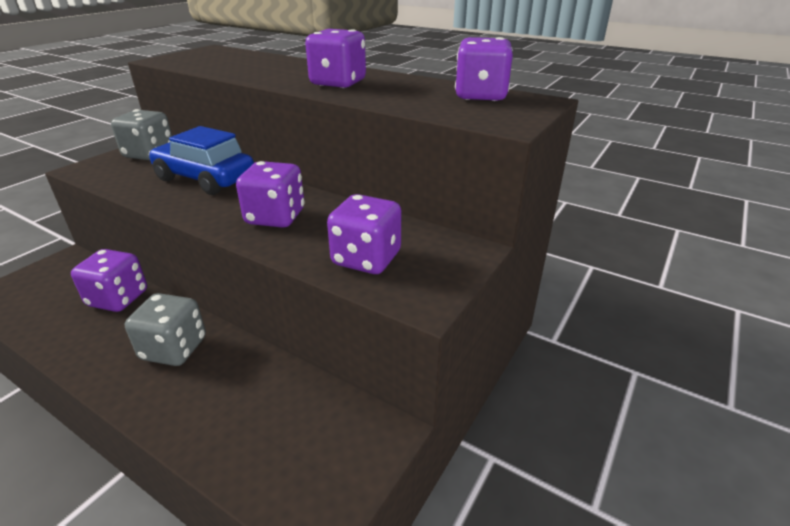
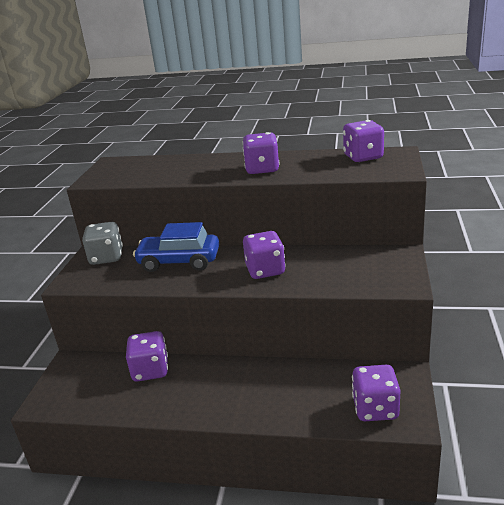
camera: 20 degrees left, 5 degrees down
grey dice [125,293,206,366] -> none
purple dice [327,194,401,274] -> purple dice moved to [352,365,400,421]

